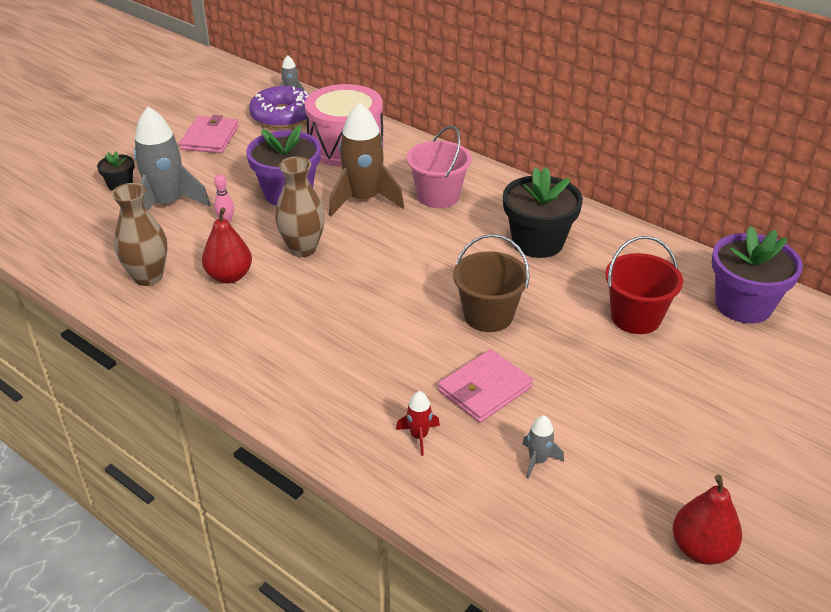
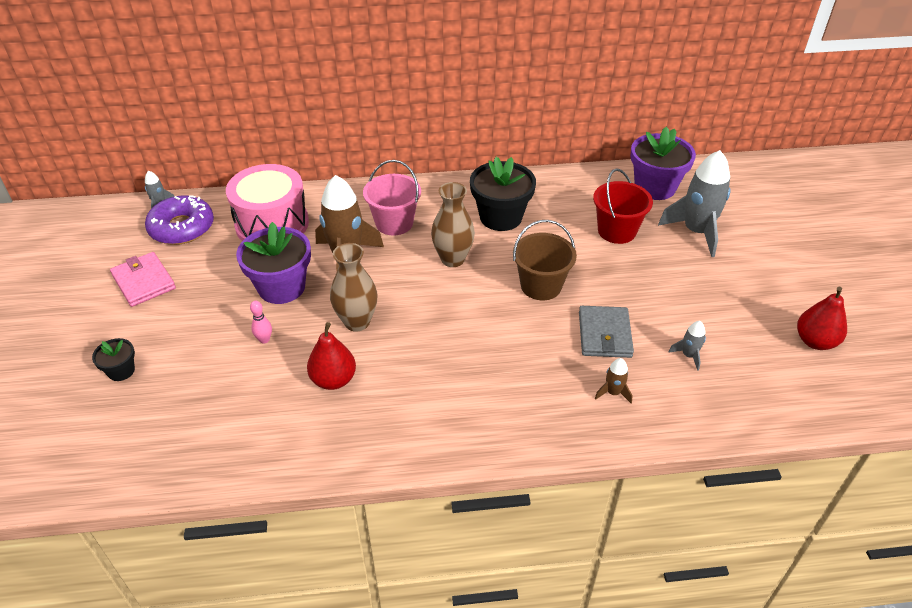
camera: 45 degrees left, 5 degrees up
brown vase [111,183,168,286] -> brown vase moved to [431,182,475,267]
grey rocket [134,107,211,211] -> grey rocket moved to [658,150,730,257]
red rocket [396,391,440,456] -> brown rocket [595,358,632,403]
pink wallet [438,349,533,423] -> grey wallet [579,306,634,358]

